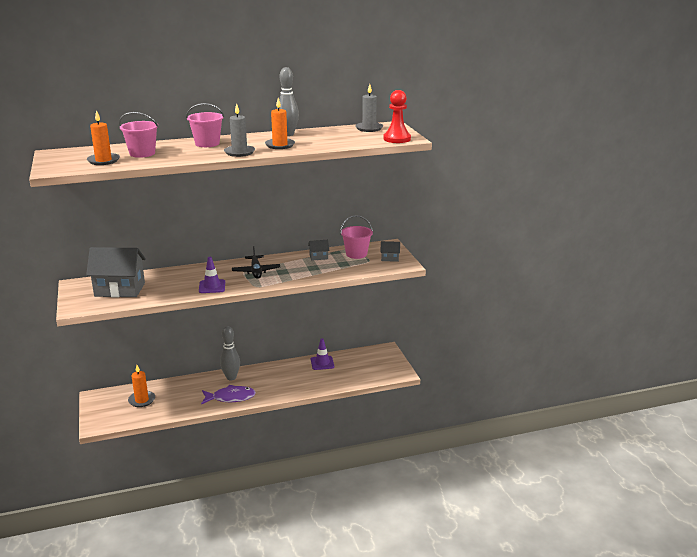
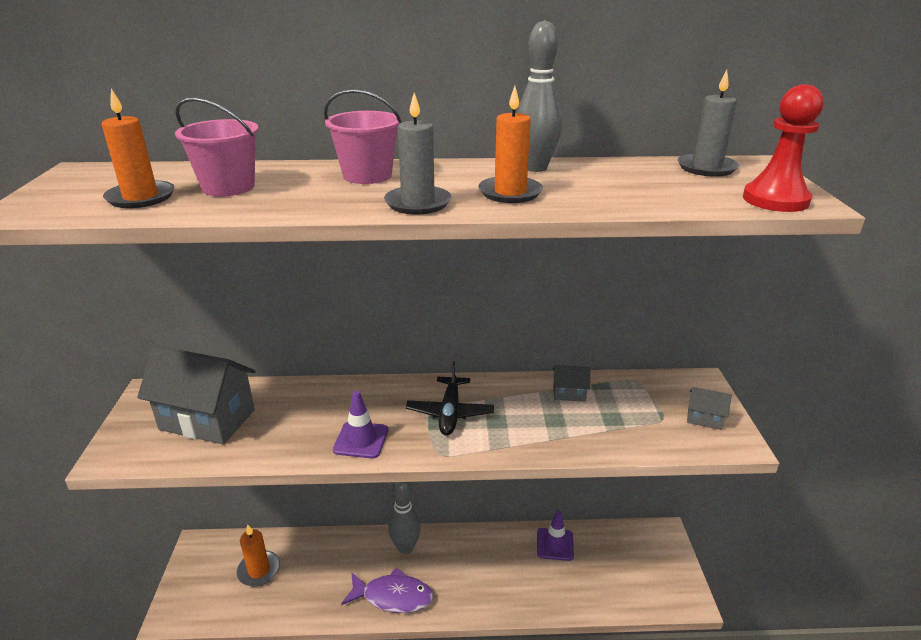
camera: 15 degrees right, 5 degrees up
pink bucket [340,215,373,259] -> none

